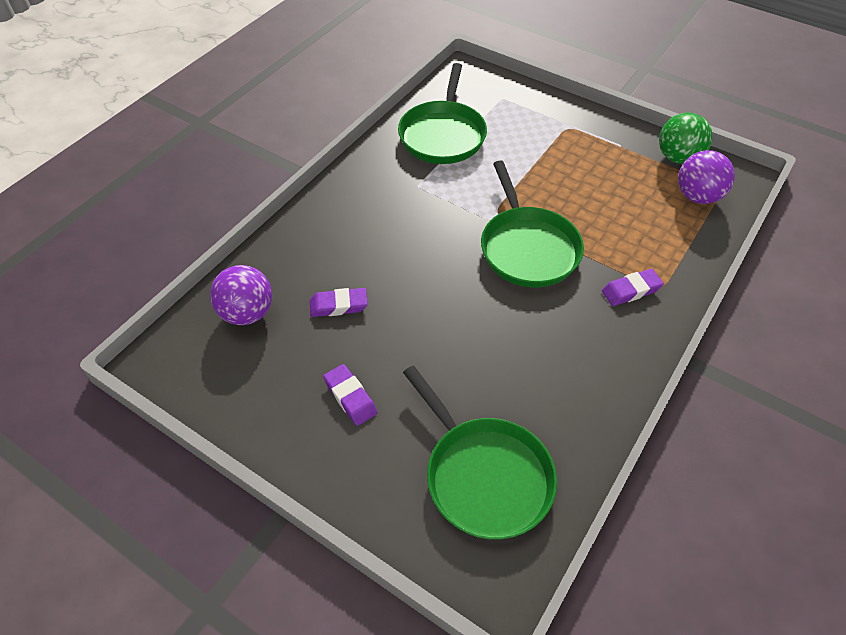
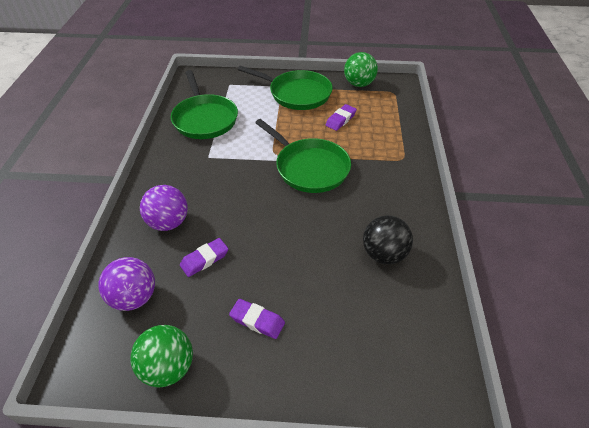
camera: 30 degrees left, 5 degrees down
green pan [403,366,557,540] -> green pan moved to [238,66,333,110]
purple eraser [602,269,664,306] -> purple eraser moved to [326,104,357,131]
purple ball [678,150,735,204] -> purple ball moved to [140,185,188,231]
none -> green ball [130,325,193,388]
none -> black ball [363,215,413,265]

